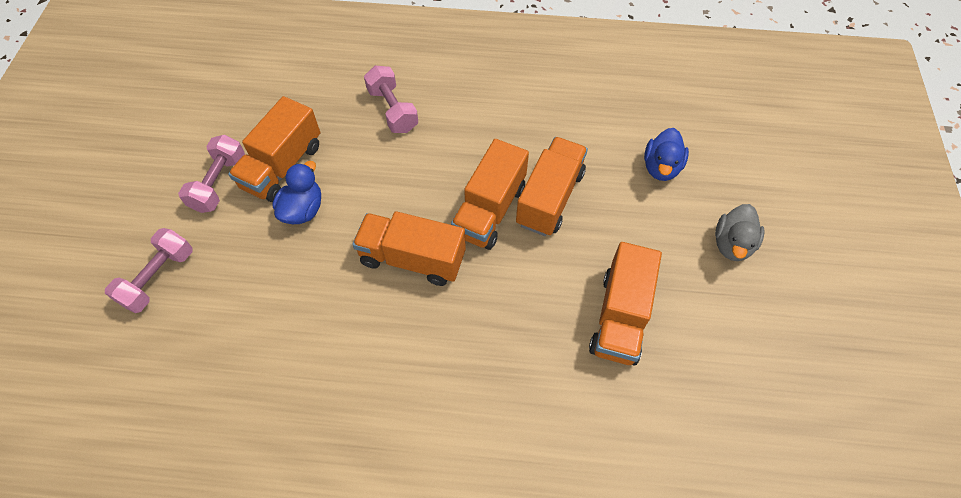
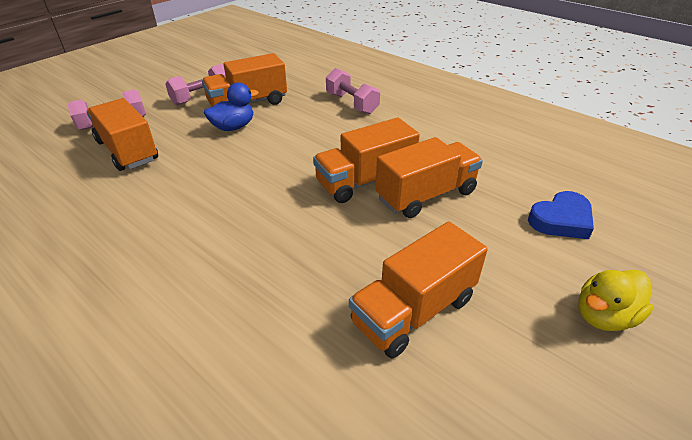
camera: 35 degrees right, 20 degrees down
orange truck [352,211,466,286] -> orange truck moved to [86,98,158,171]
pink dumbbell [364,66,418,133] -> pink dumbbell turned 45 degrees counterclockwise [326,68,380,114]
blue duck [644,128,689,181] -> blue heart [528,191,594,239]
grey duck [715,204,765,261] -> yellow duck [578,270,654,331]

